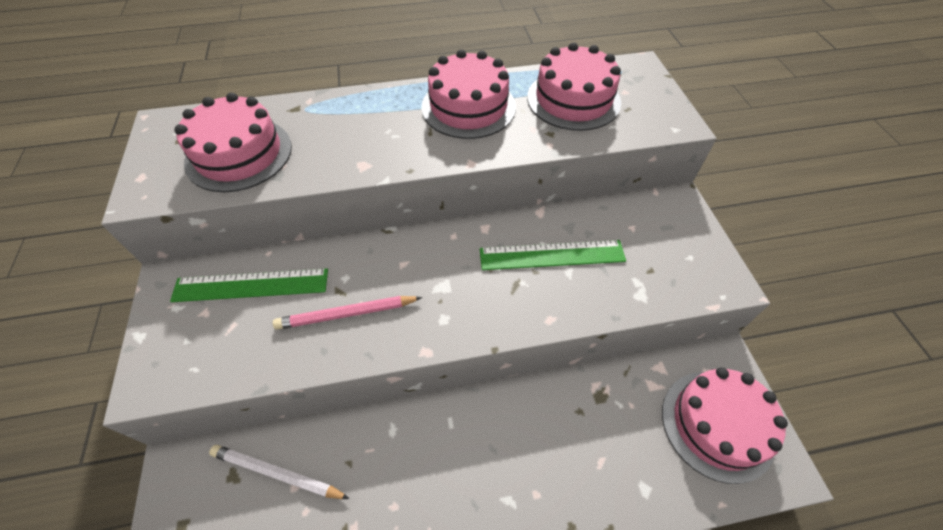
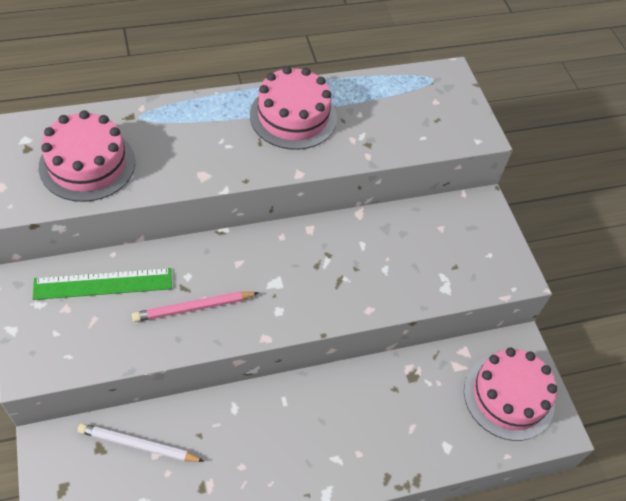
camera: 10 degrees left, 0 degrees up
green ruler [480,240,626,270] -> none
pink cake [527,42,621,131] -> none

